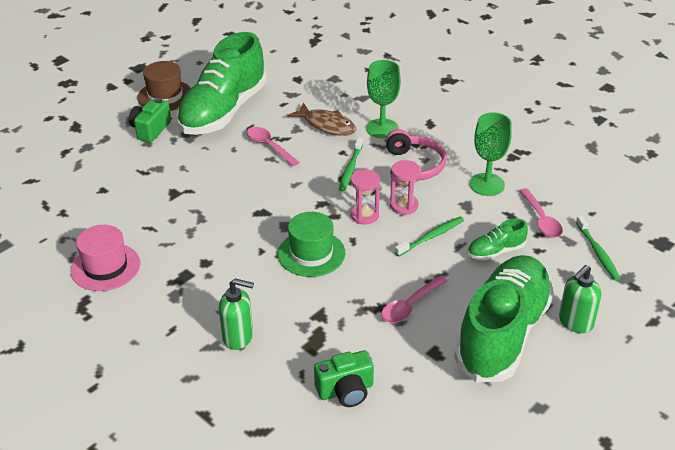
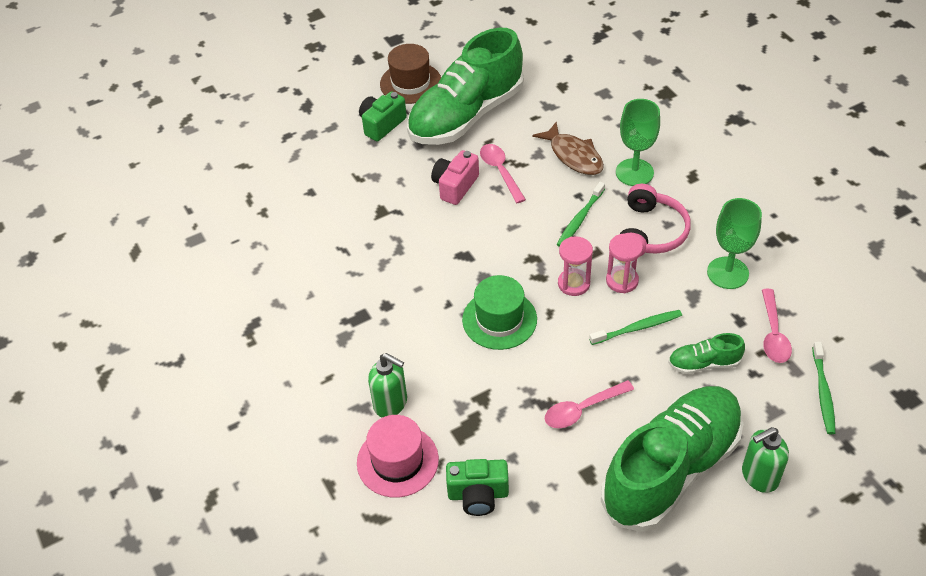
camera: 20 degrees right, 10 degrees up
pink hat [71,225,140,291] -> pink hat moved to [357,415,439,498]
none -> pink camera [431,150,479,205]

